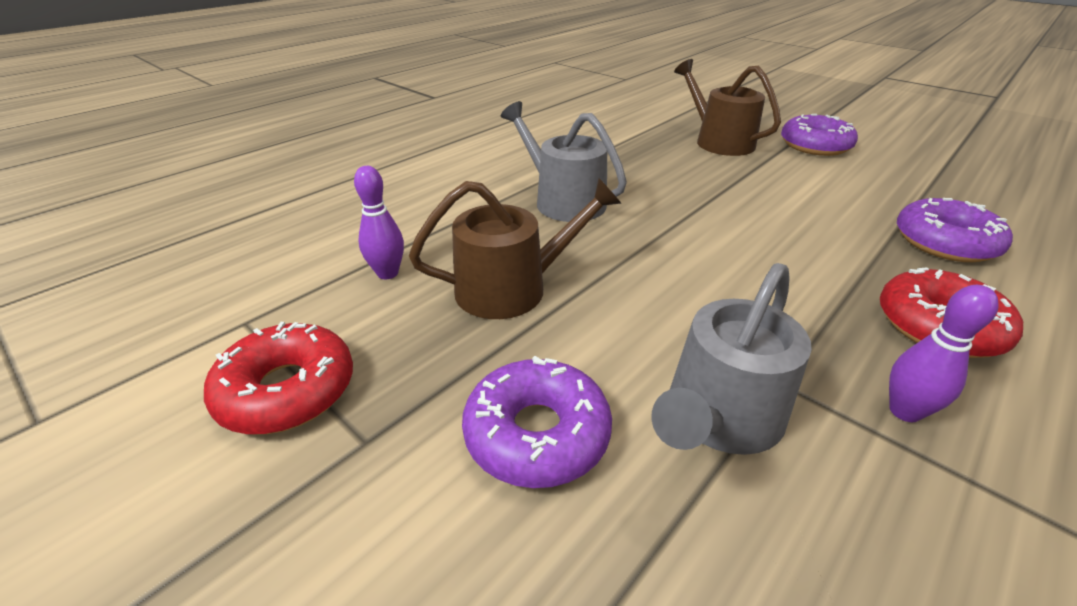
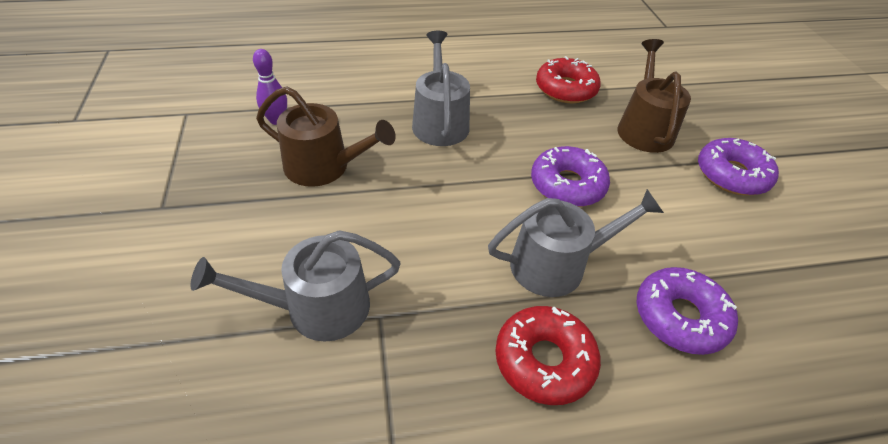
camera: 35 degrees right, 10 degrees up
red donut [204,322,353,434] -> red donut moved to [536,56,601,103]
purple donut [462,356,612,488] -> purple donut moved to [531,146,610,207]
purple bowling pin [889,285,999,422] -> none
none -> grey watering can [488,189,664,297]

